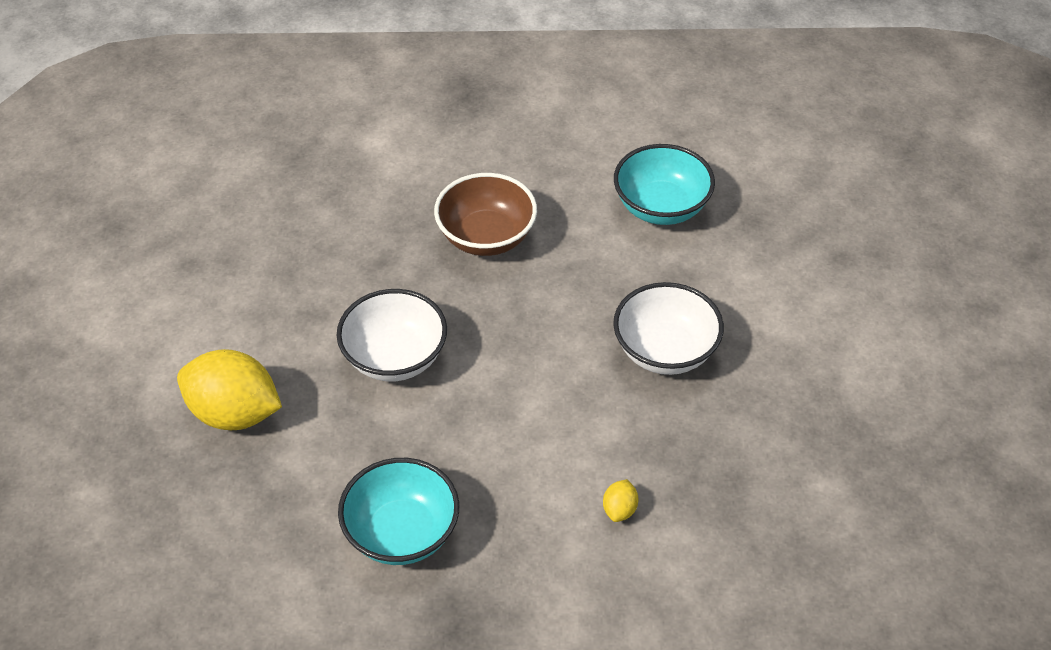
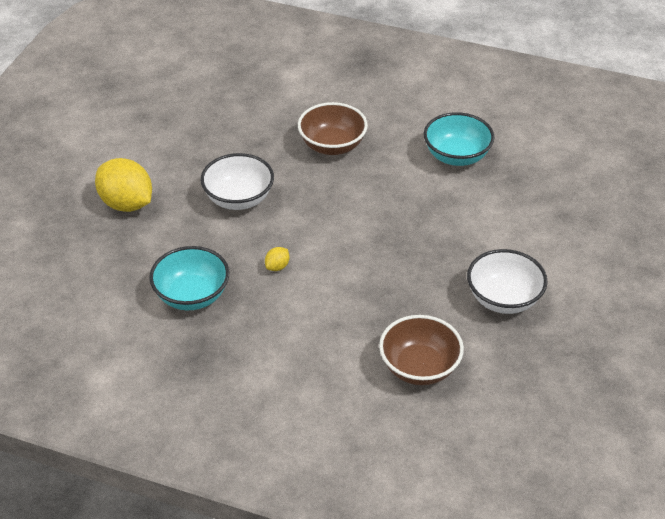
camera: 20 degrees right, 5 degrees down
yellow lemon [603,479,638,522] -> yellow lemon moved to [265,247,289,271]
white bowl [613,282,724,375] -> white bowl moved to [467,249,548,314]
none -> brown bowl [379,315,464,385]

